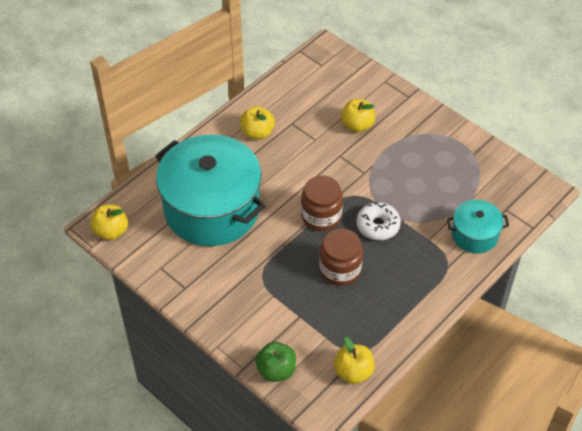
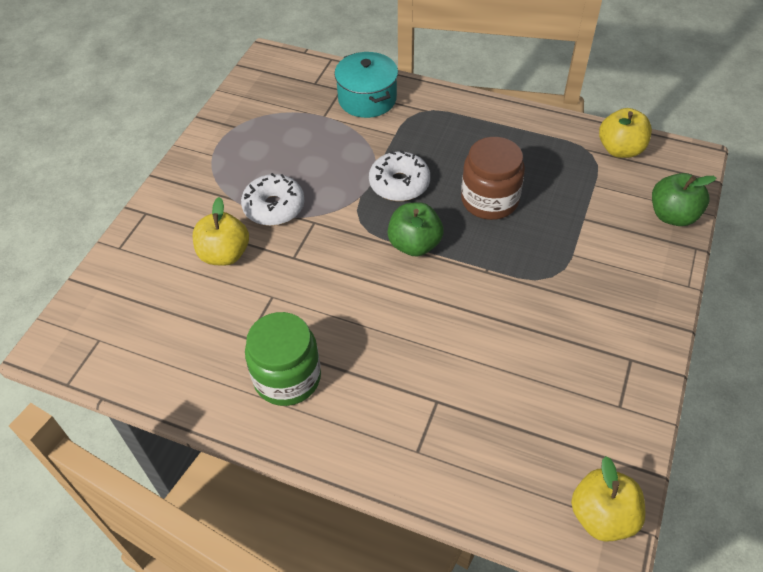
camera: 110 degrees left, 0 degrees up
turquoise pot [155,135,266,246] -> none
yellow apple [240,106,275,140] -> green jar [245,312,321,406]
brown jar [301,175,343,231] -> green apple [387,202,443,256]
none -> white donut [241,173,304,226]

